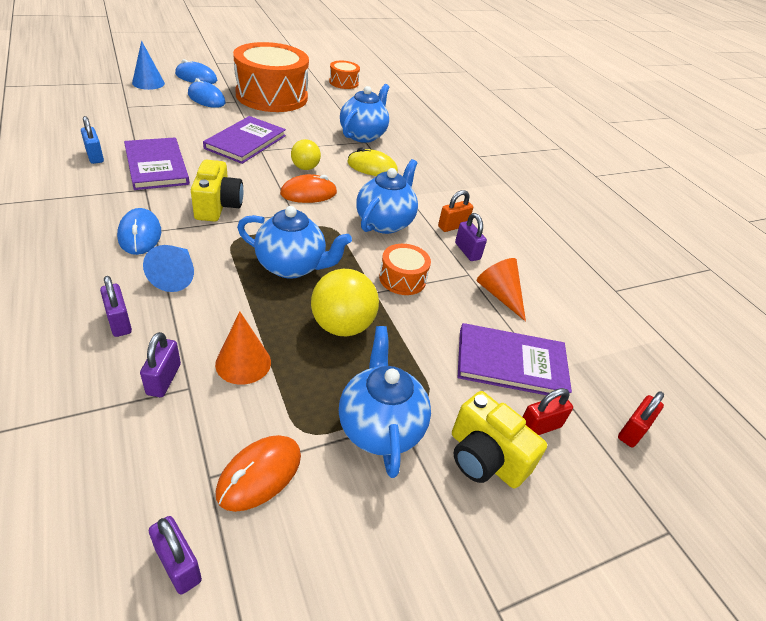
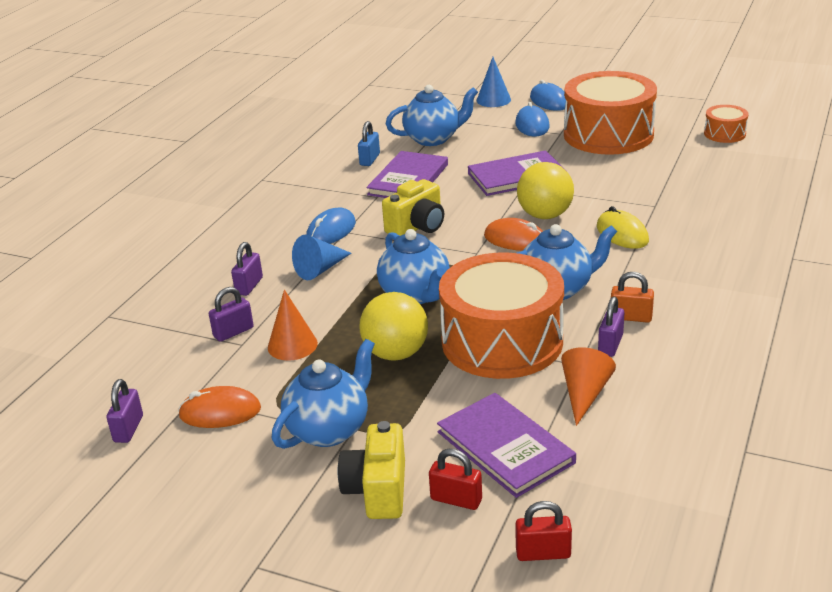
camera: 55 degrees right, 10 degrees down
yellow ball [291,139,321,170] -> yellow ball [517,162,574,219], size x1.61
blue teapot [340,84,389,143] -> blue teapot moved to [386,85,478,146]
orange drum [379,244,431,295] -> orange drum [439,252,564,379], size x2.22

